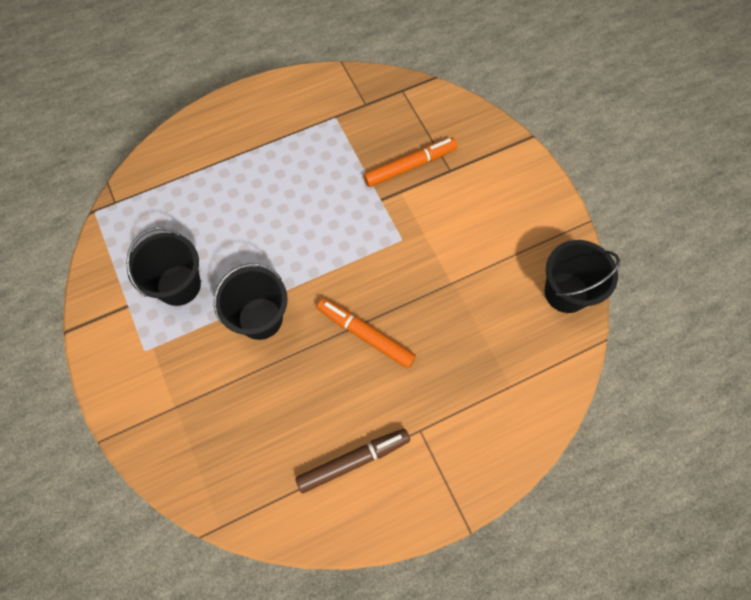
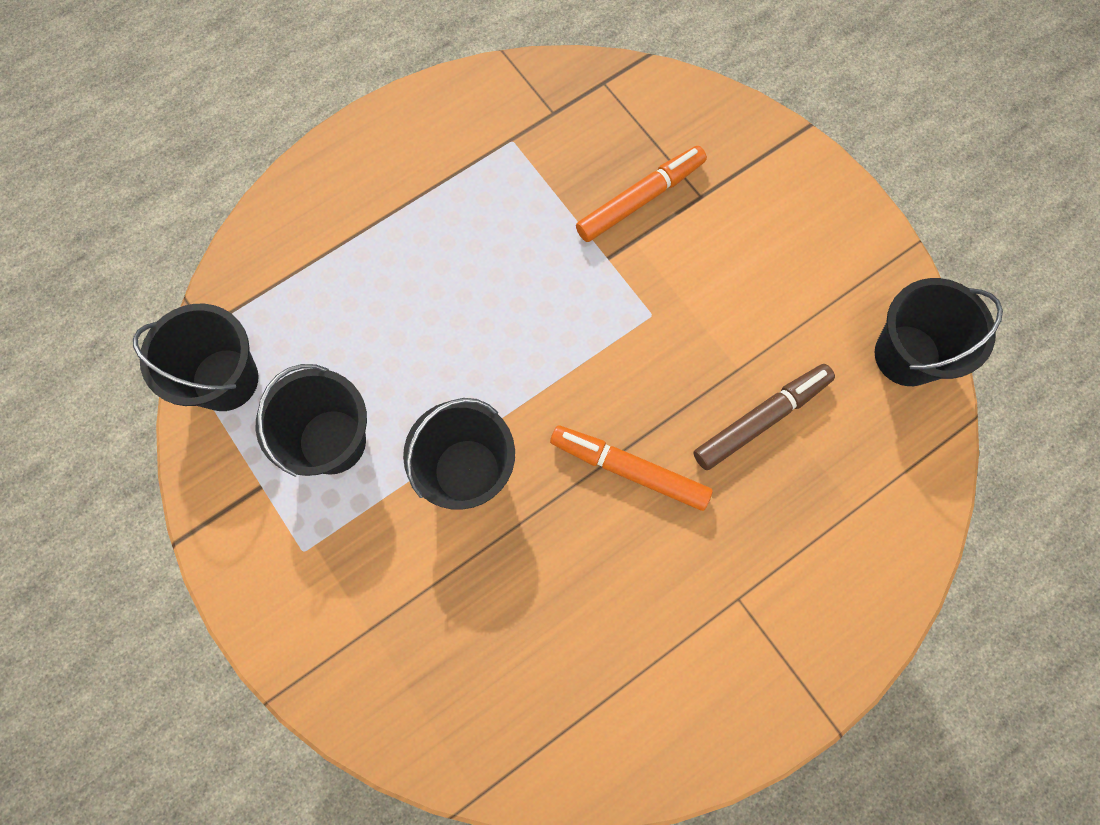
camera: 10 degrees left, 5 degrees up
brown marker [295,429,410,493] -> brown marker moved to [693,364,835,470]
none -> black bucket [133,304,259,411]

